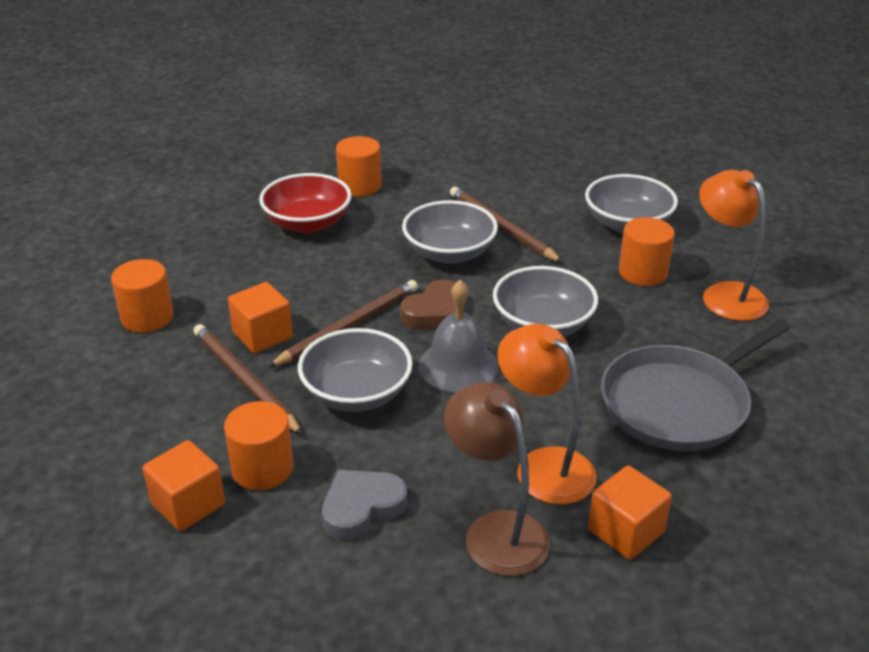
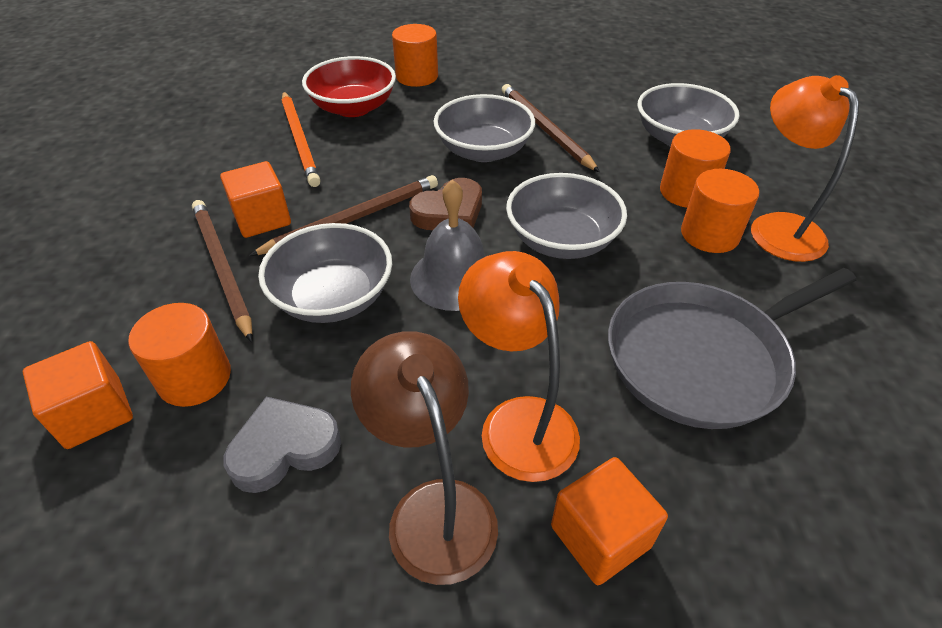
camera: 10 degrees right, 10 degrees up
orange cylinder [111,259,174,332] -> orange cylinder moved to [681,169,759,253]
none -> orange pencil [282,91,321,187]

